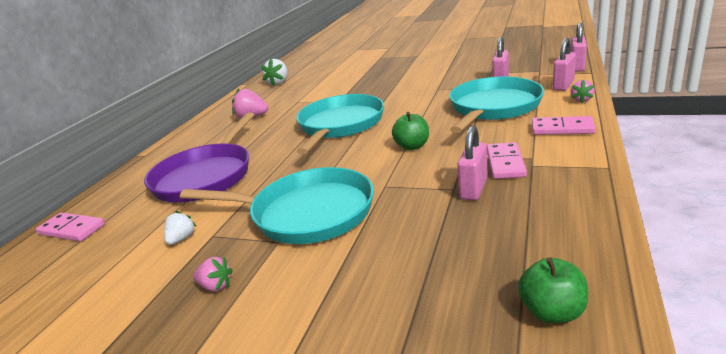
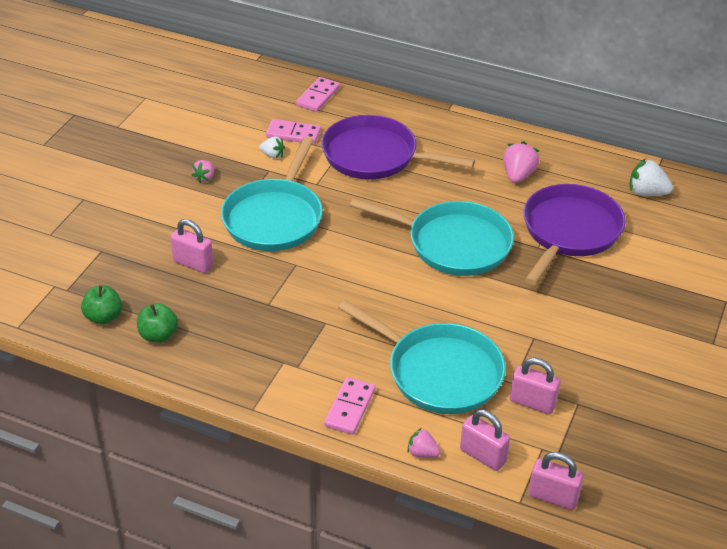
camera: 90 degrees right, 15 degrees up
green apple [392,112,429,150] -> green apple moved to [137,303,178,343]
pink padlock [457,126,488,200] -> pink padlock moved to [170,219,214,273]
pink domino [487,142,527,179] -> pink domino moved to [266,119,321,144]
none -> purple pan [523,184,626,285]

